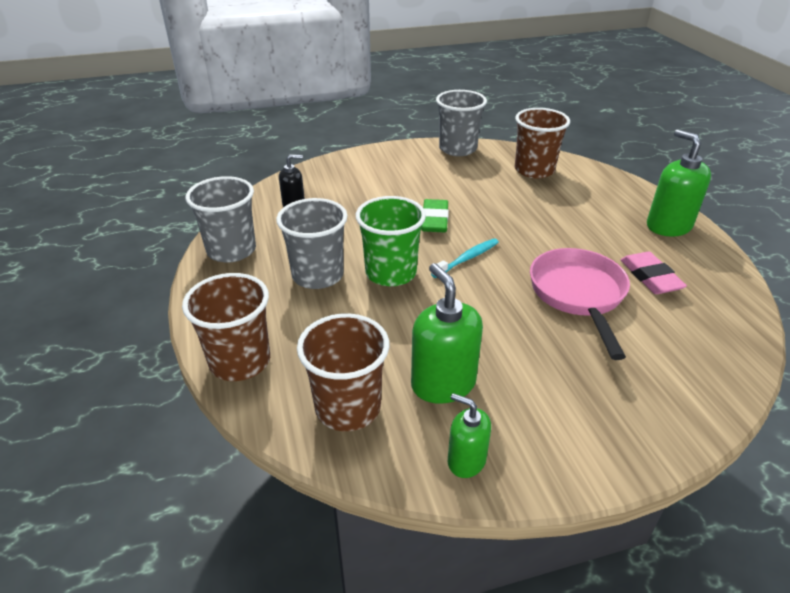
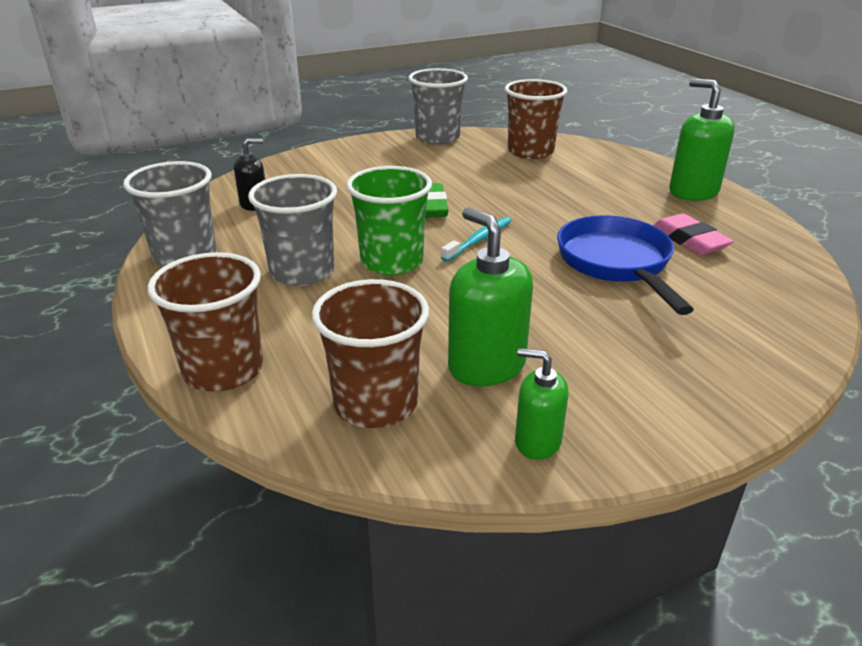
camera: 10 degrees left, 5 degrees down
pink pan [530,248,630,360] -> blue pan [557,215,694,315]

